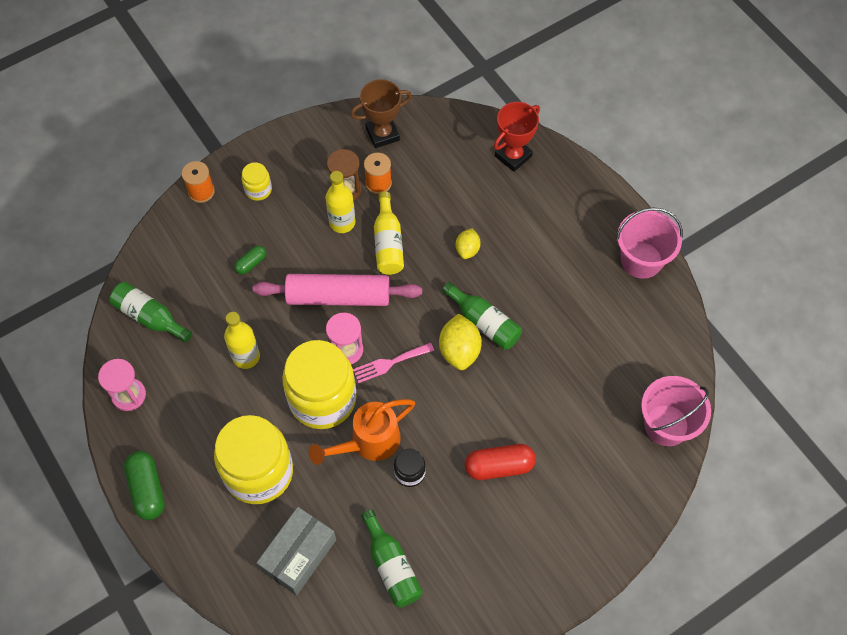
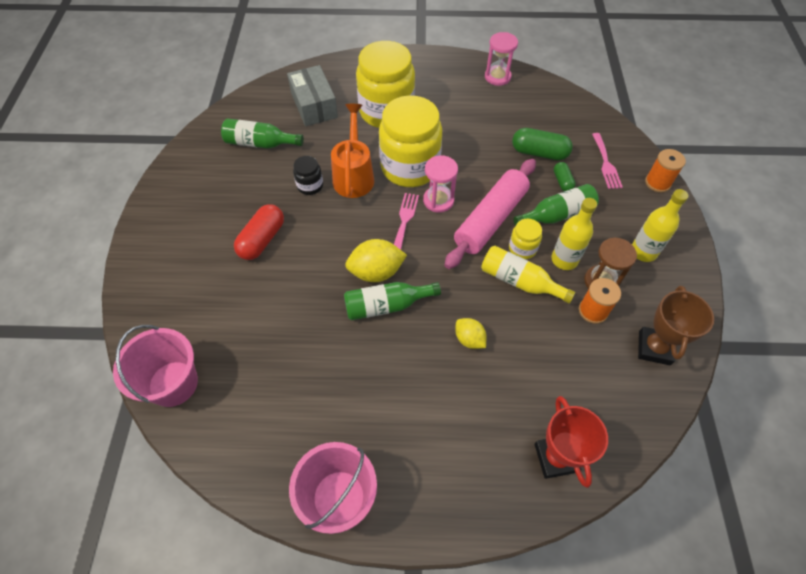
camera: 125 degrees right, 5 degrees down
green bottle [109,282,192,343] -> green bottle moved to [513,184,599,226]
green capsule [124,451,165,520] -> green capsule moved to [512,128,573,160]
yellow bottle [224,312,260,369] -> yellow bottle moved to [632,189,689,262]
yellow jar [241,162,272,201] -> yellow jar moved to [509,219,542,259]
yellow lemon [439,313,482,370] -> yellow lemon turned 45 degrees counterclockwise [345,239,407,282]
none -> pink fork [592,133,623,189]

